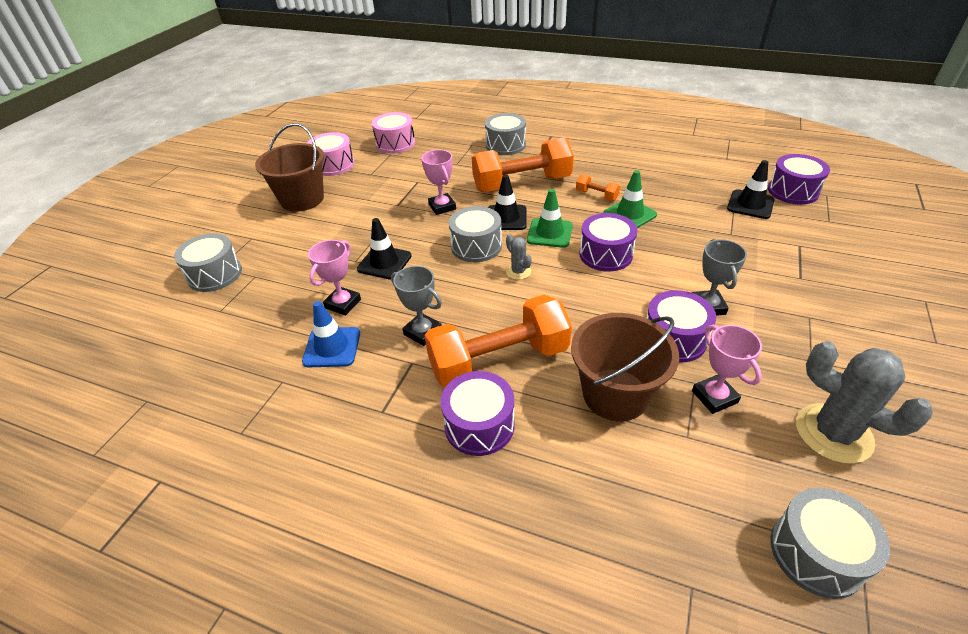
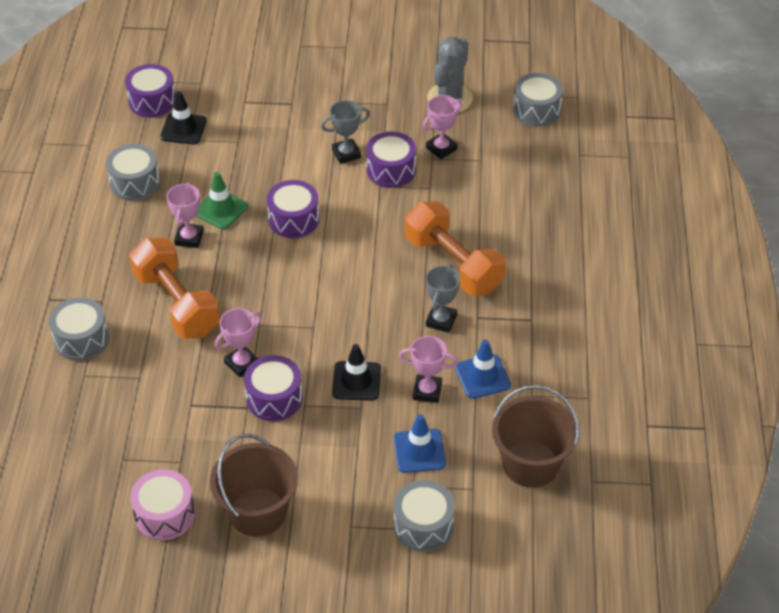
camera: 110 degrees left, 5 degrees up
pink drum [372,112,415,154] -> none
purple drum [440,371,515,456] -> purple drum moved to [244,355,302,421]
grey drum [449,206,502,262] -> grey drum moved to [106,144,160,201]
black traffic cone [487,175,527,230] -> none
grey cactus [506,234,532,280] -> none
green traffic cone [527,189,573,248] -> none
brown bucket [571,313,679,421] -> brown bucket moved to [492,385,579,488]
orange dumbbell [576,174,620,201] -> pink trophy [167,182,203,248]
none -> blue traffic cone [393,414,446,473]

